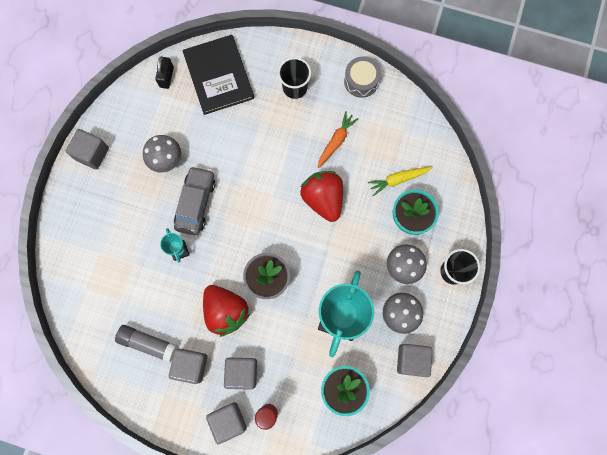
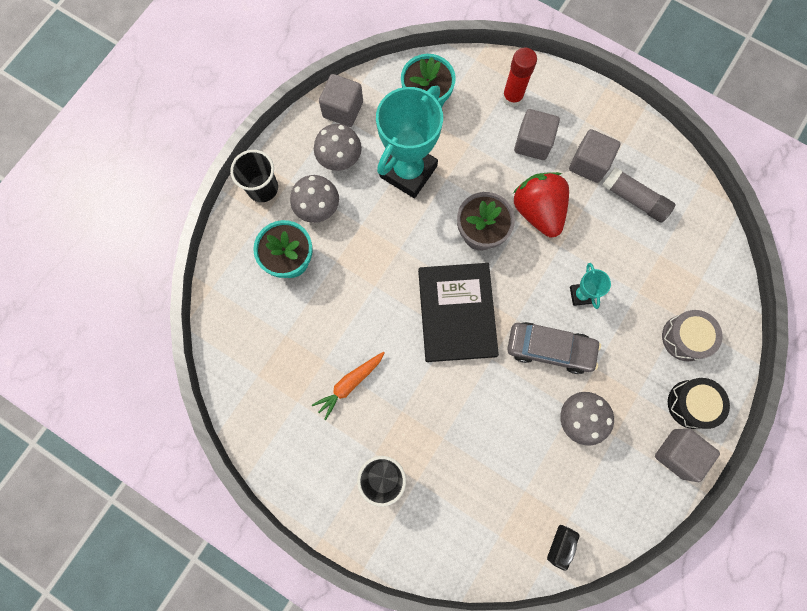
camera: 165 degrees left, 0 degrees up
grey car [174,166,216,235] -> grey car turned 105 degrees counterclockwise [507,322,601,374]
black book [182,35,254,115] -> black book moved to [418,263,499,362]
grey cube [206,402,247,444] -> none
red strawberry [300,171,343,222] -> none
grey drum [344,57,381,98] -> grey drum moved to [662,310,722,361]
yellow carrot [368,167,432,196] -> none
none -> black drum [668,378,730,429]

